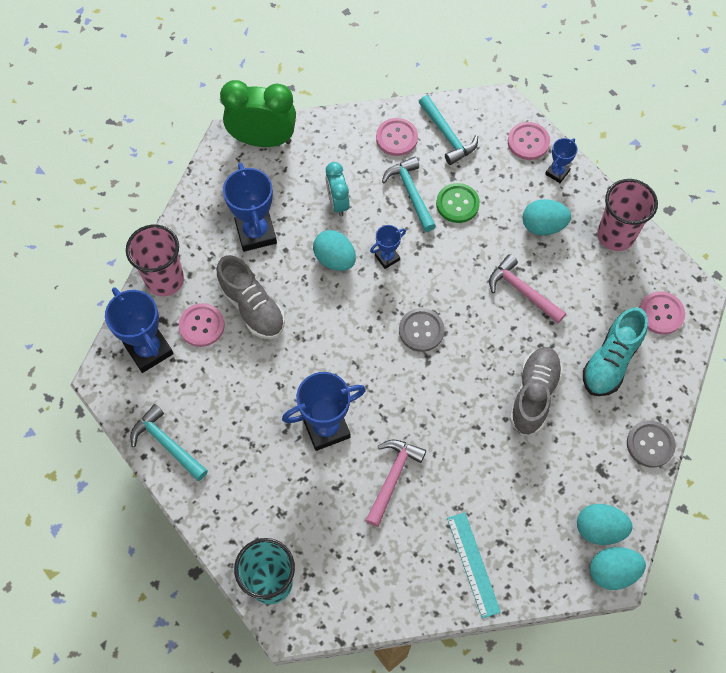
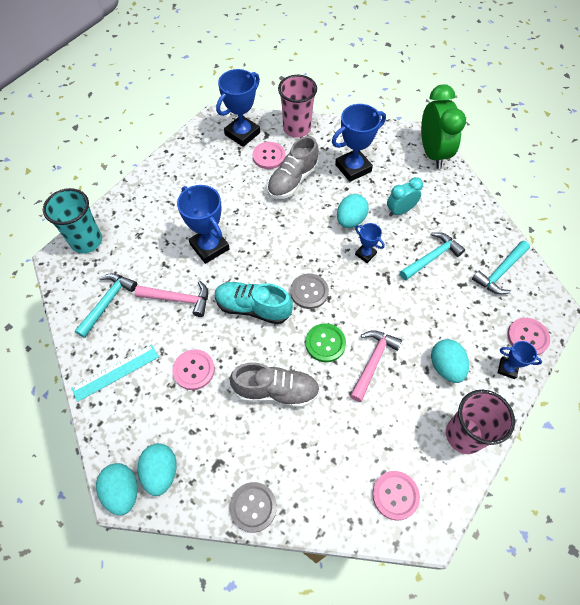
camera: 75 degrees right, 5 degrees down
turquoise hammer [130,404,208,481] -> turquoise hammer moved to [75,274,137,338]
pink button [376,118,418,156] -> pink button moved to [172,349,215,390]
green button [436,183,480,223] -> green button moved to [305,323,346,362]
turquoise shoe [583,307,648,396] -> turquoise shoe moved to [215,282,293,324]

